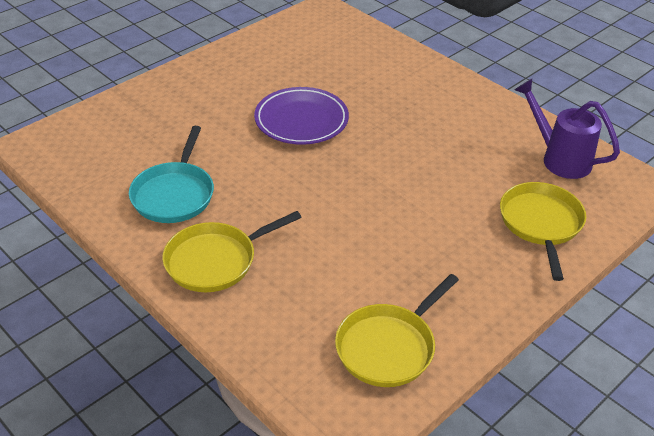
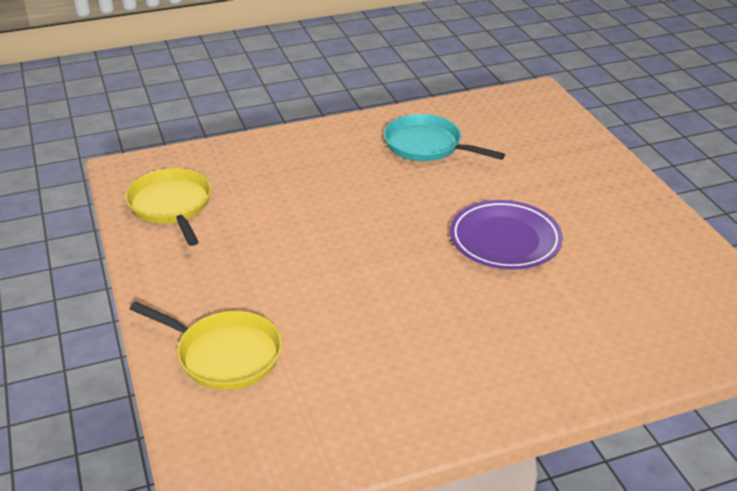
camera: 115 degrees right, 5 degrees down
yellow pan [162,211,302,292] -> none
purple watering can [515,79,620,179] -> none

